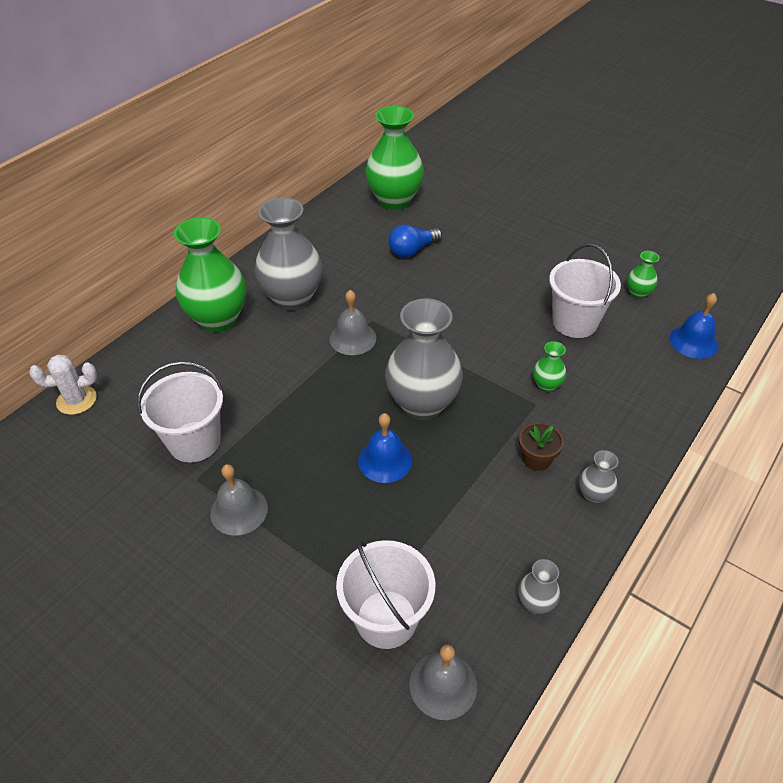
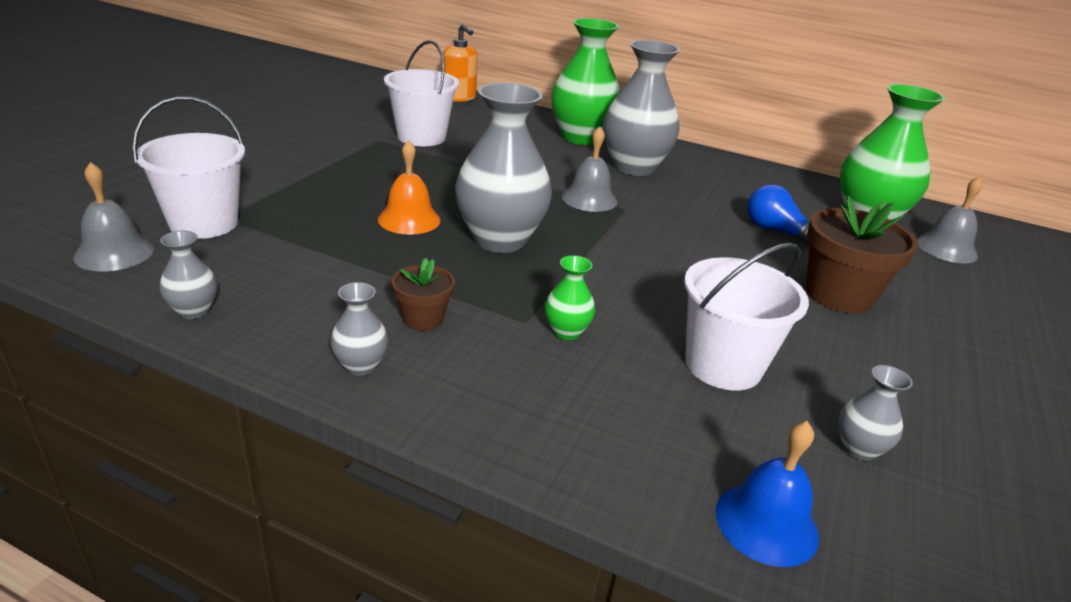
camera: 75 degrees right, 15 degrees down
white cactus [29,354,97,415] -> orange soap dispenser [443,24,478,102]
grey bell [210,464,268,536] -> grey bell moved to [917,176,983,264]
blue bell [358,413,412,483] -> orange bell [378,140,441,235]
green vase [627,251,660,299] -> grey vase [838,365,913,461]
none -> brown flower pot [806,196,918,314]

